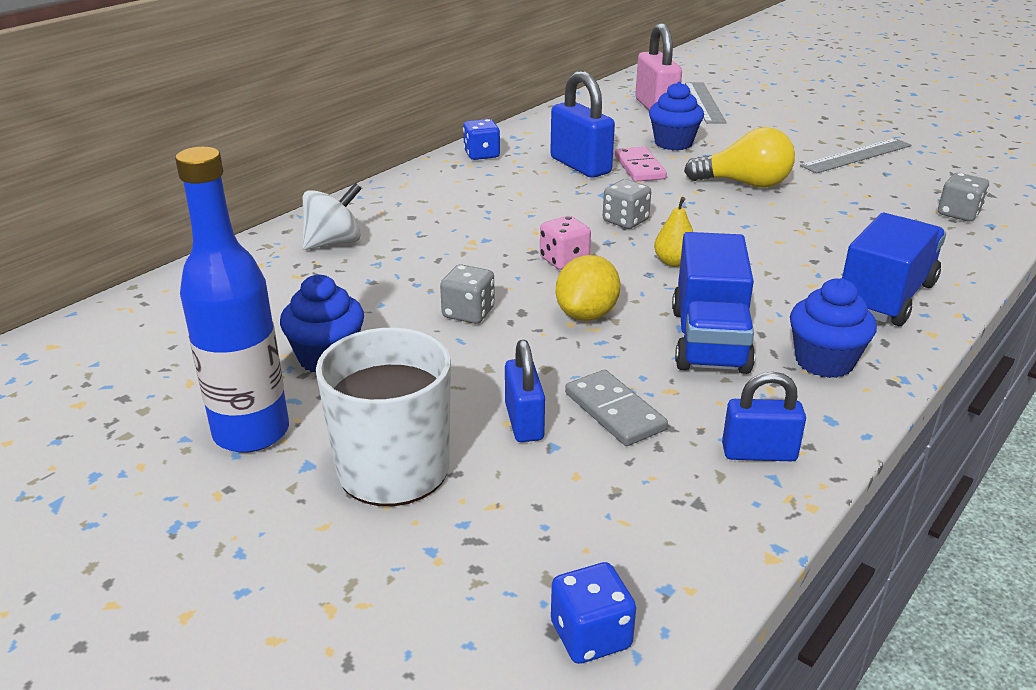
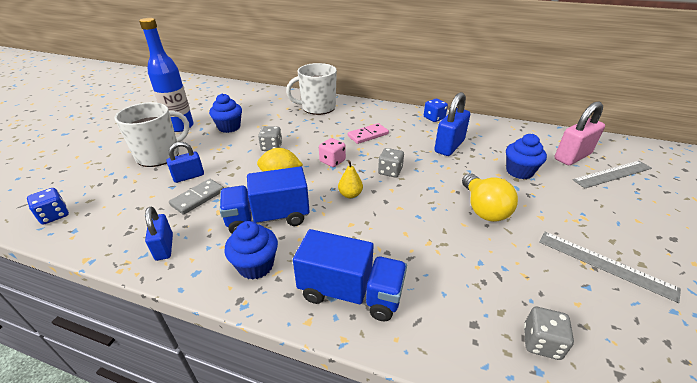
camera: 70 degrees right, 5 degrees up
white spinning top [302,183,362,250] -> white mug [286,63,337,115]
pink domino [615,147,667,182] -> pink domino moved to [348,123,389,144]

